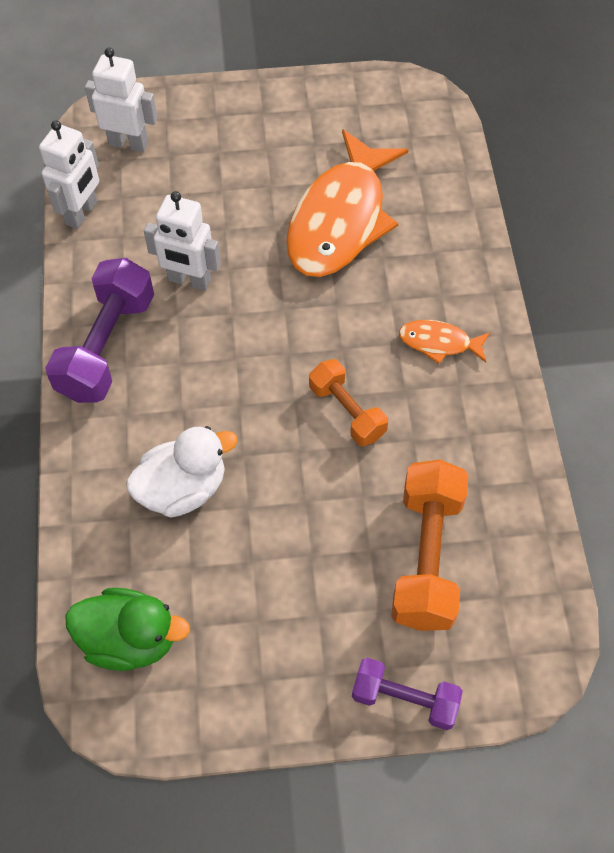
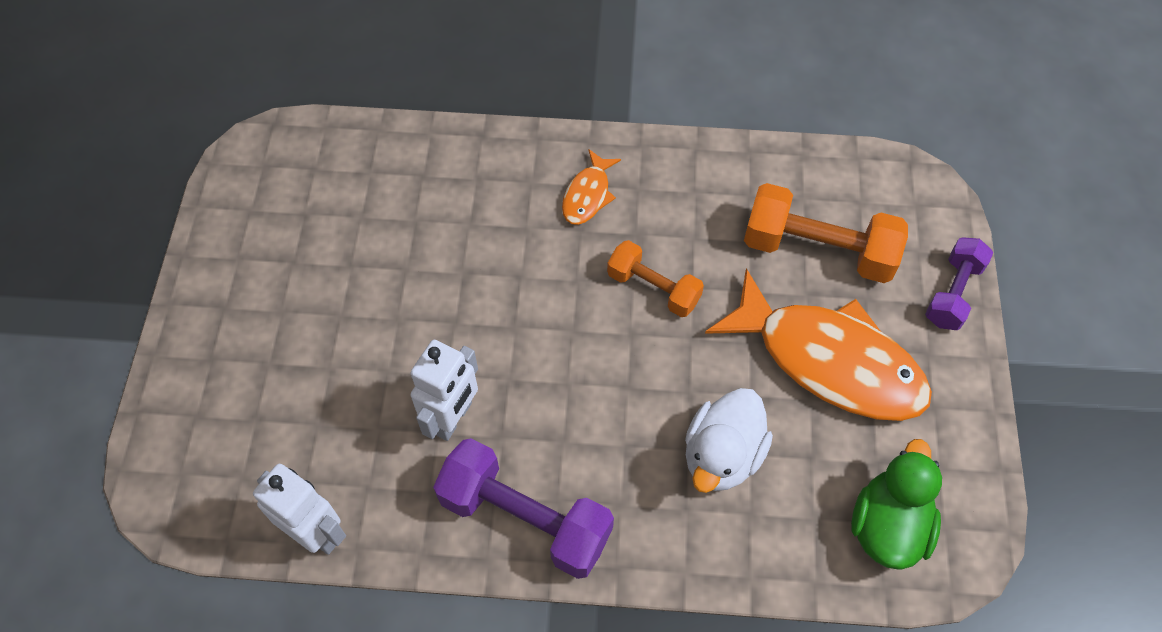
camera: 80 degrees left, 0 degrees up
white robot [85,48,158,152] -> none
white duck [126,426,238,517] -> white duck turned 135 degrees counterclockwise [685,388,773,493]
orange fish [287,129,408,277] -> orange fish moved to [705,268,932,421]
orange dumbbell [309,359,388,446] -> orange dumbbell turned 60 degrees clockwise [607,240,704,317]

